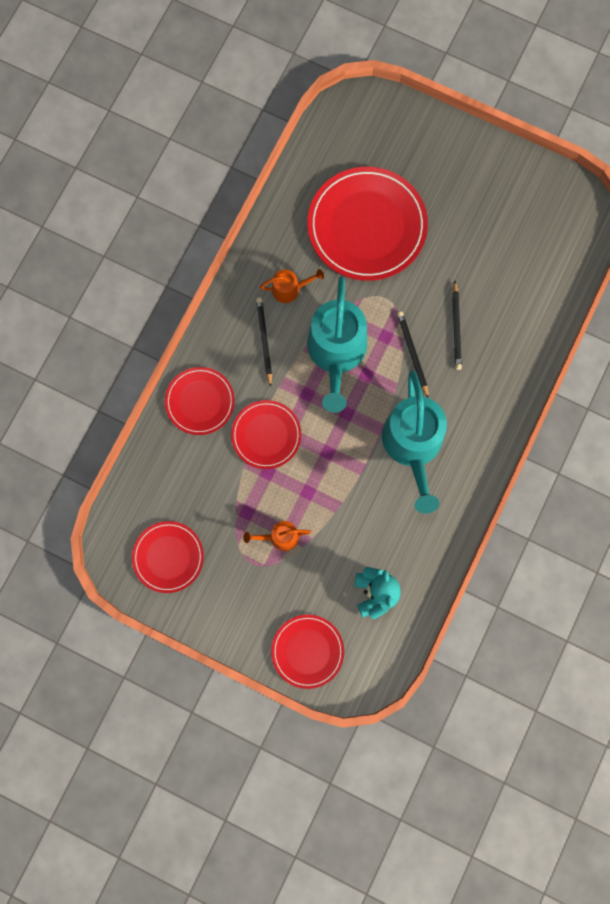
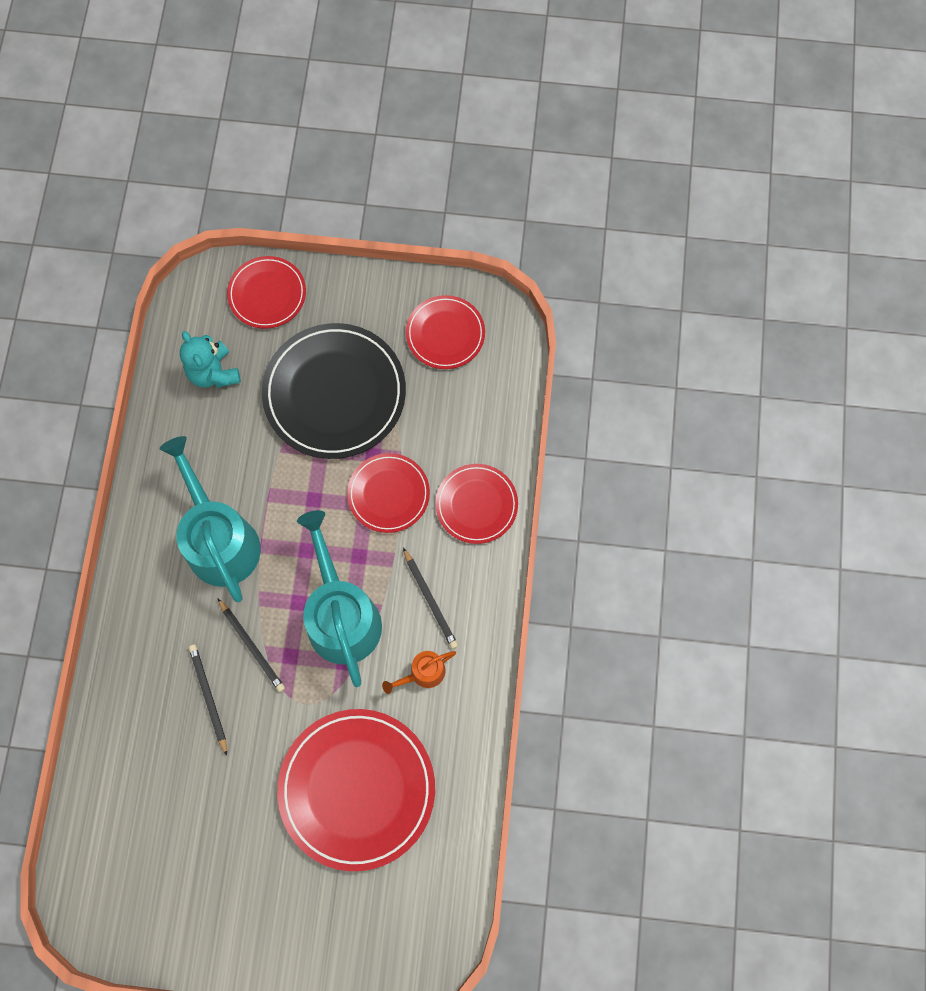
camera: 160 degrees right, 5 degrees down
orange watering can [243,521,311,551] -> black plate [262,323,406,459]

